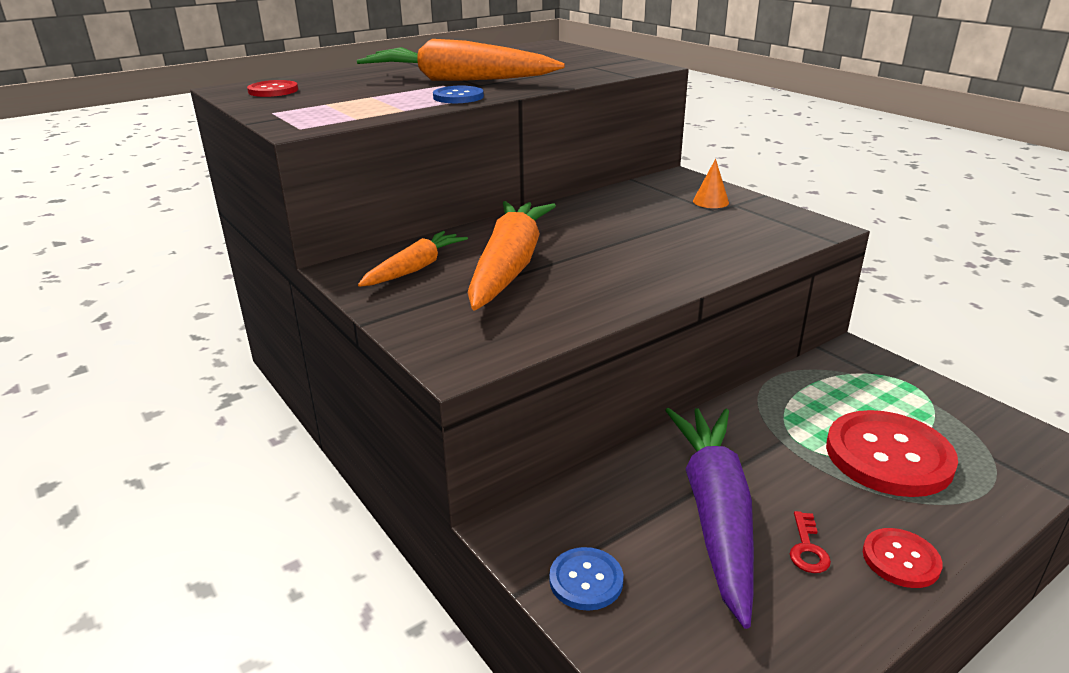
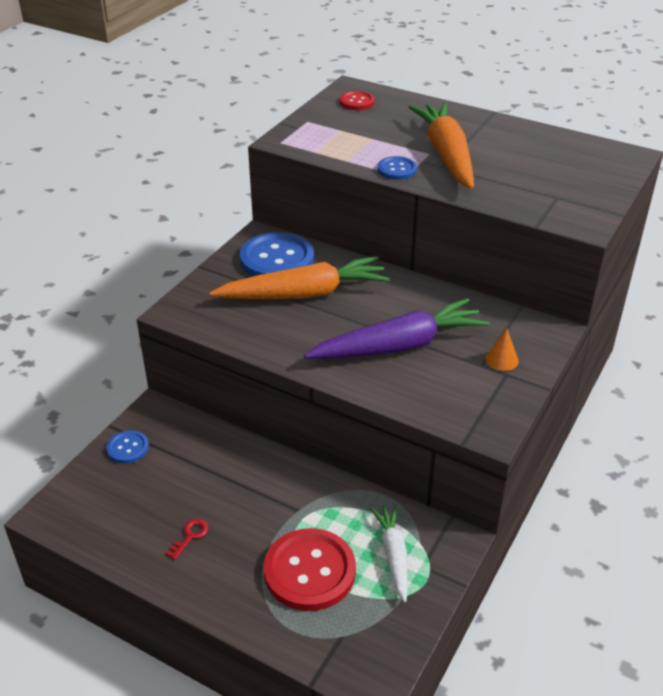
camera: 65 degrees right, 10 degrees up
orange carrot [358,231,468,287] -> blue button [240,232,314,277]
purple carrot [665,408,754,629] -> purple carrot moved to [304,298,489,359]
red key [790,511,831,573] -> red key turned 135 degrees clockwise [166,519,208,560]
red button [863,528,942,588] -> none
none -> white carrot [370,504,407,602]

